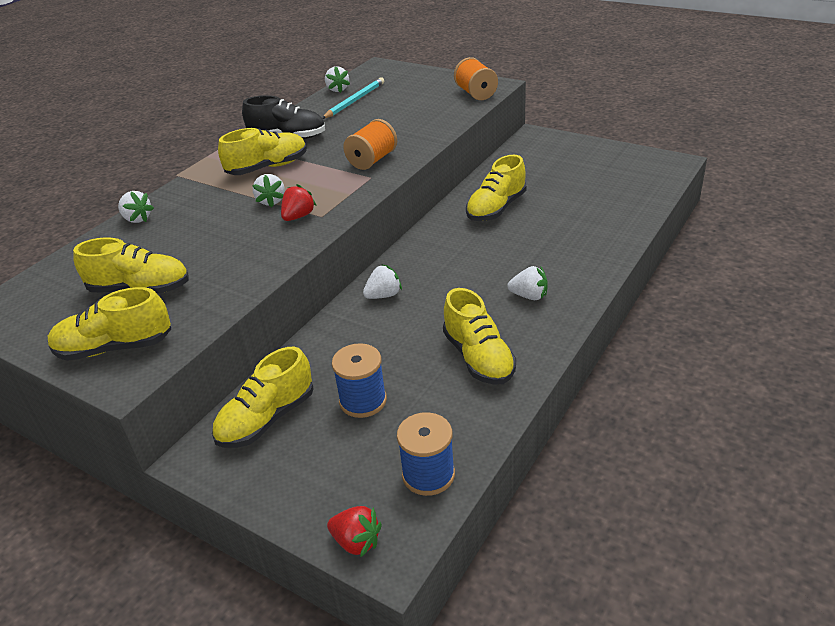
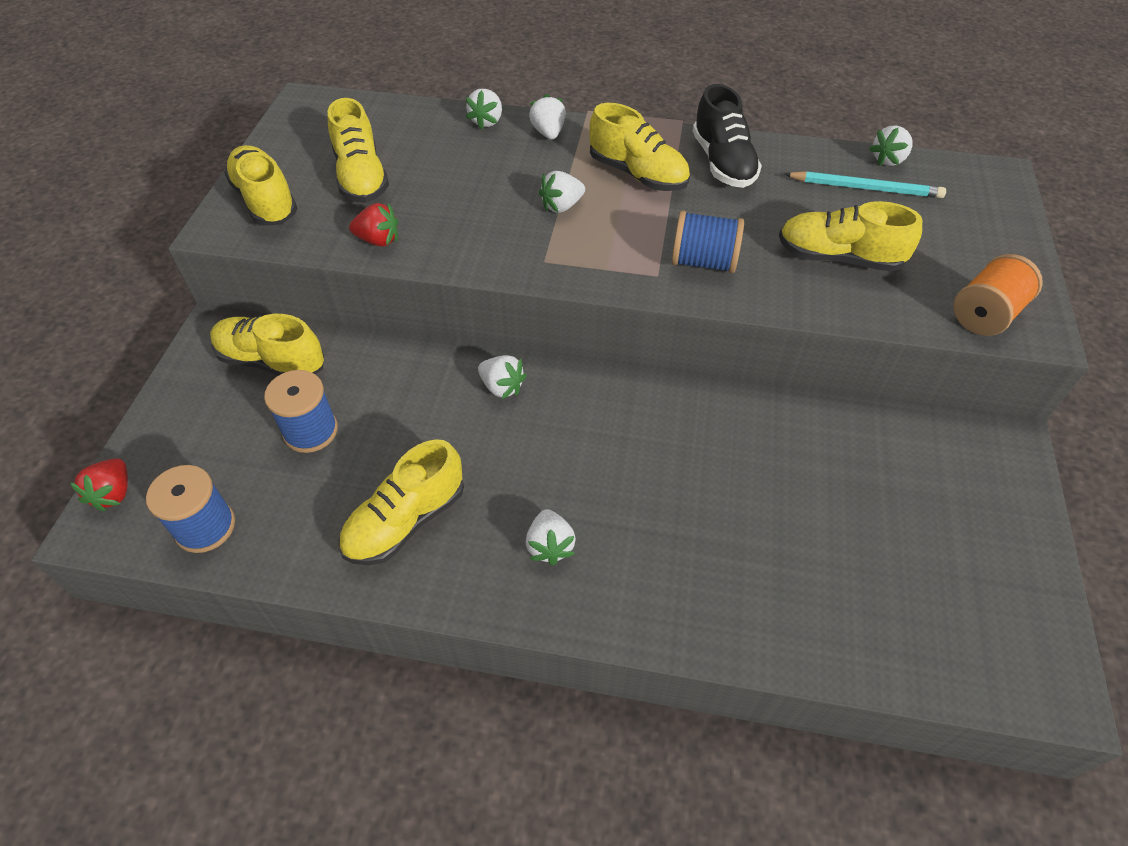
camera: 65 degrees right, 15 degrees up
red strawberry [281,184,317,221] -> red strawberry moved to [349,203,399,247]
orange spool [343,119,397,170] -> blue spool [672,211,744,273]
yellow shoe [466,155,527,221] -> yellow shoe moved to [779,201,922,272]
none -> white strawberry [529,94,566,139]

